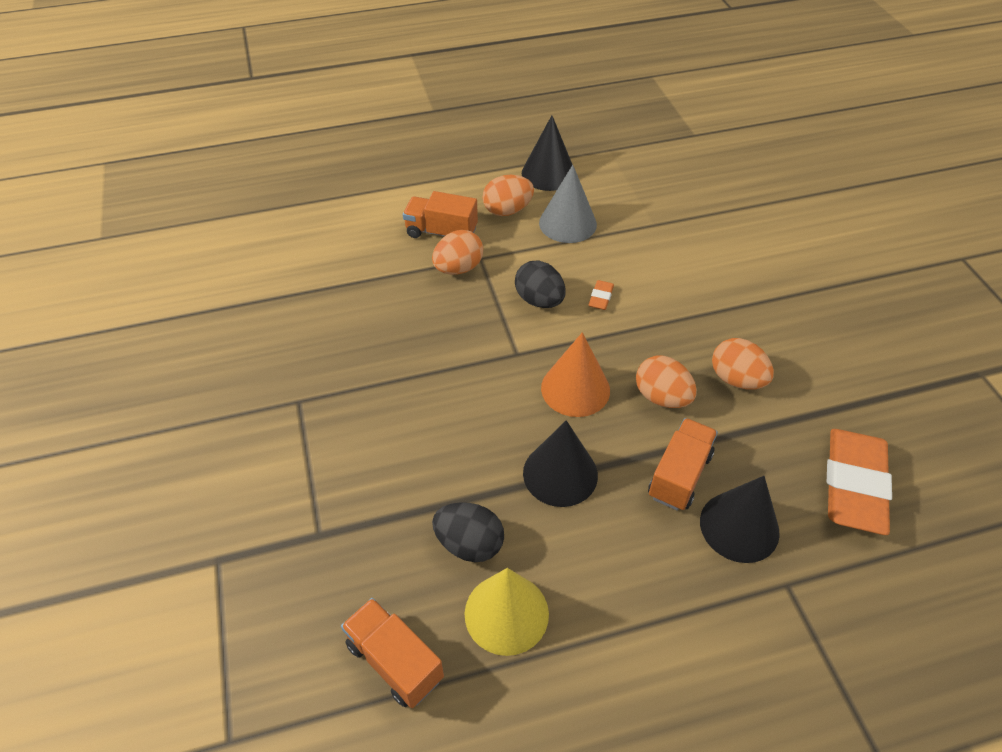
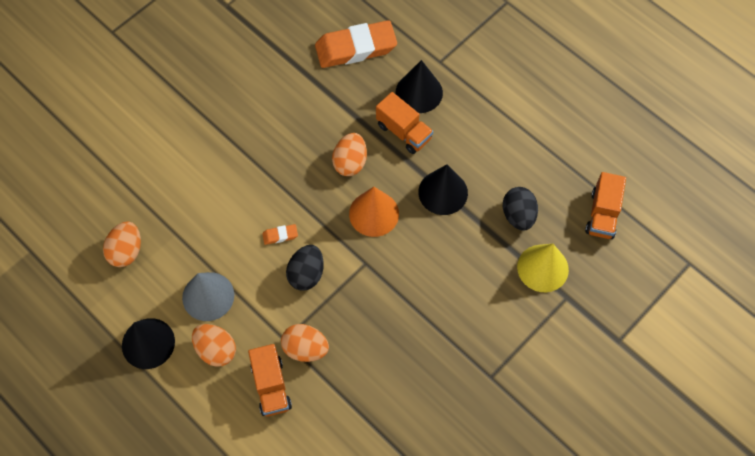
camera: 120 degrees left, 15 degrees up
yellow cone [464,568,549,656] -> yellow cone moved to [517,244,569,292]
orange truck [648,418,718,511] -> orange truck turned 135 degrees counterclockwise [376,92,433,154]
orange egg [712,338,774,390] -> orange egg moved to [103,221,141,267]

